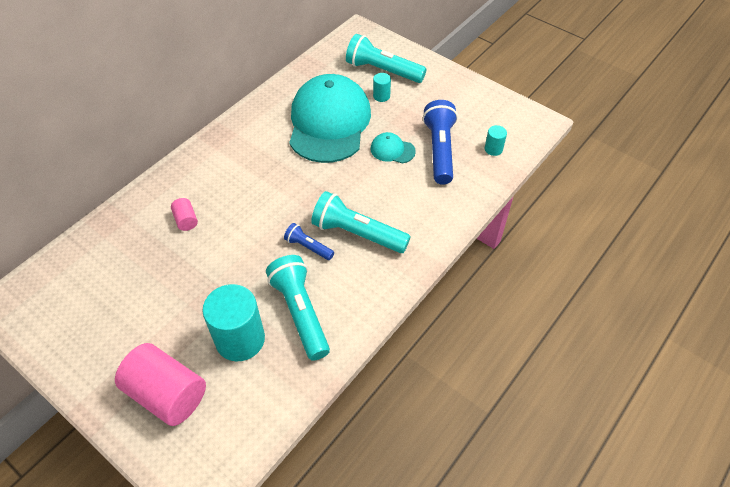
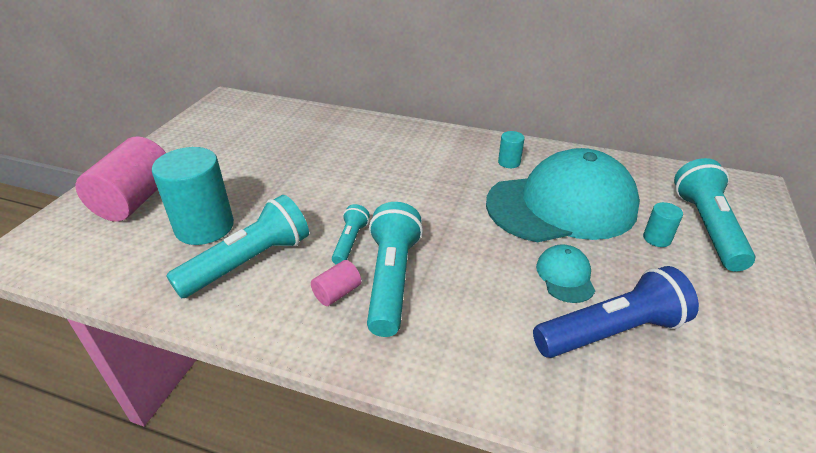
camera: 70 degrees right, 15 degrees down
pink cylinder [171,198,198,231] -> pink cylinder moved to [311,260,361,306]
blue flashlight [284,223,334,260] -> turquoise flashlight [332,204,370,265]
turquoise cylinder [485,125,507,156] -> turquoise cylinder moved to [498,131,525,168]

